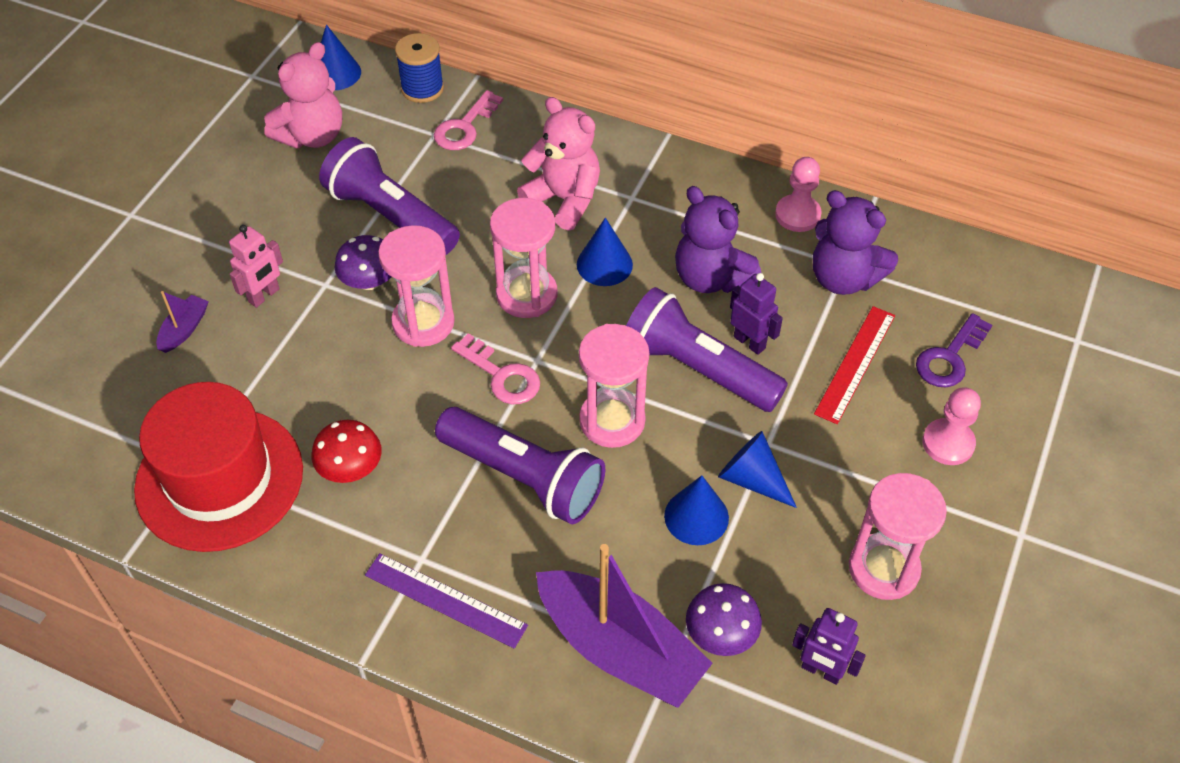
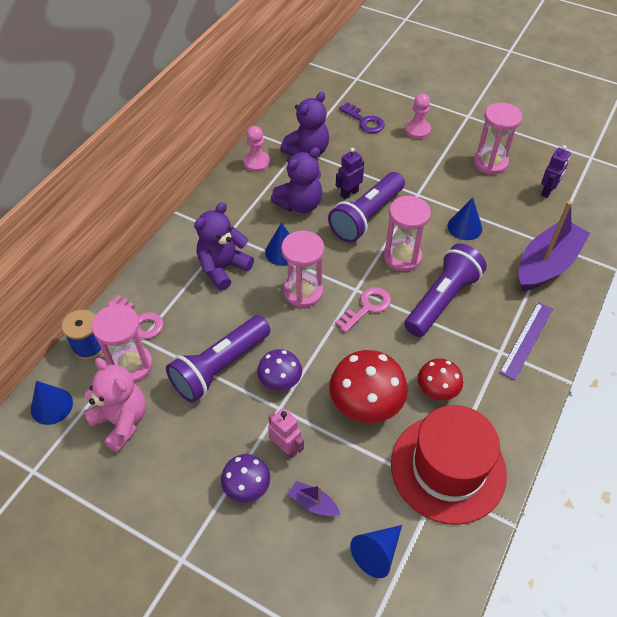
camera: 85 degrees left, 0 degrees up
pink hourglass [378,225,455,347] -> pink hourglass moved to [92,304,153,383]
pink teddy bear [517,97,600,231] -> purple teddy bear [194,202,254,290]
purple mushroom [686,583,762,656] -> purple mushroom moved to [221,454,270,503]
blue cone [718,431,797,508] -> blue cone moved to [350,525,402,578]
red ruler [814,306,895,424] -> none
none -> red mushroom [329,350,408,423]

